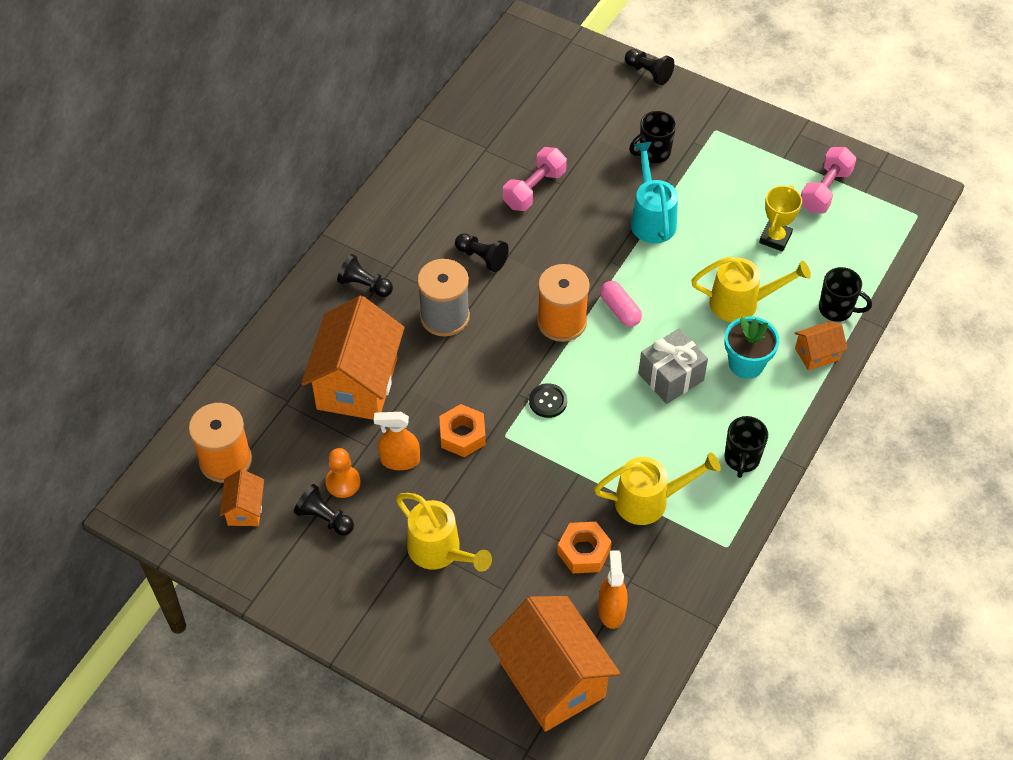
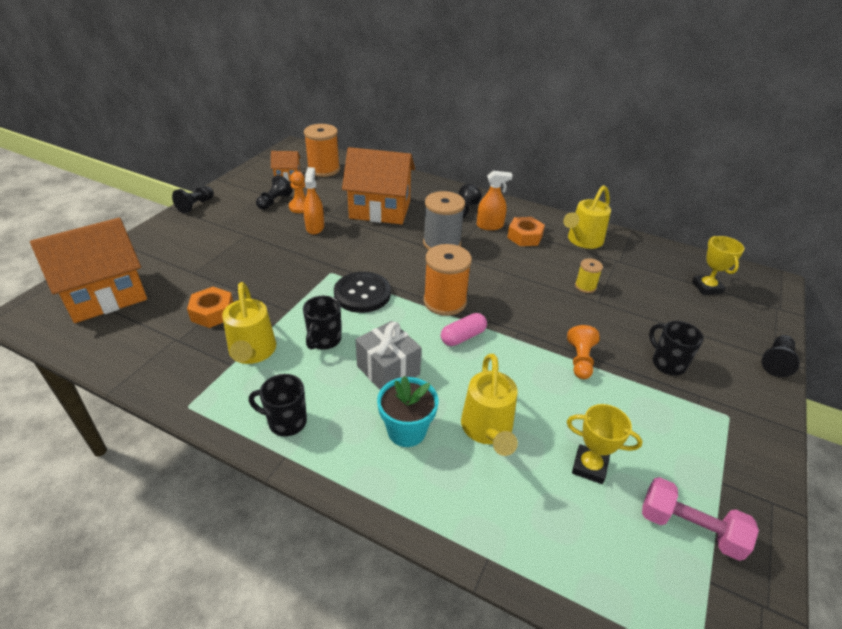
camera: 85 degrees right, 15 degrees down
yellow watering can [396,493,492,572] -> yellow watering can moved to [563,185,611,249]
orange nut [439,404,486,457] -> orange nut moved to [507,217,545,246]
black pawn [455,233,509,272] -> black pawn moved to [172,186,214,213]
pink dumbbell [503,147,567,211] -> yellow spool [575,258,603,293]
black button [529,383,567,418] -> black button [334,272,391,313], size x1.78
orange spray bottle [598,551,628,629] -> orange spray bottle moved to [477,171,513,230]
turquoise watering can [631,141,678,243] -> orange pawn [567,325,600,379]
orange house [795,321,848,371] -> none
black mug [819,267,872,322] -> black mug moved to [303,296,341,350]
none -> yellow trophy [692,236,745,295]

